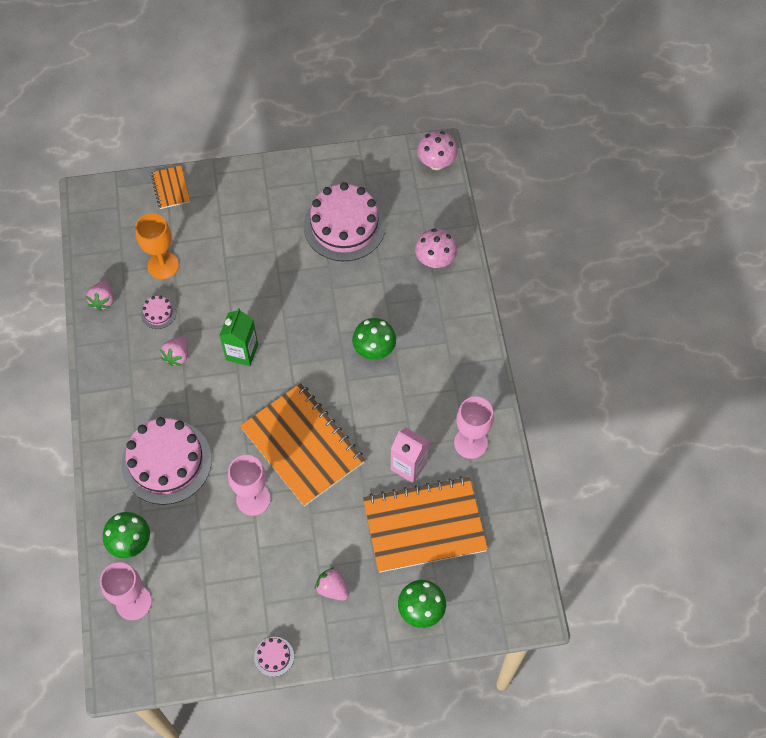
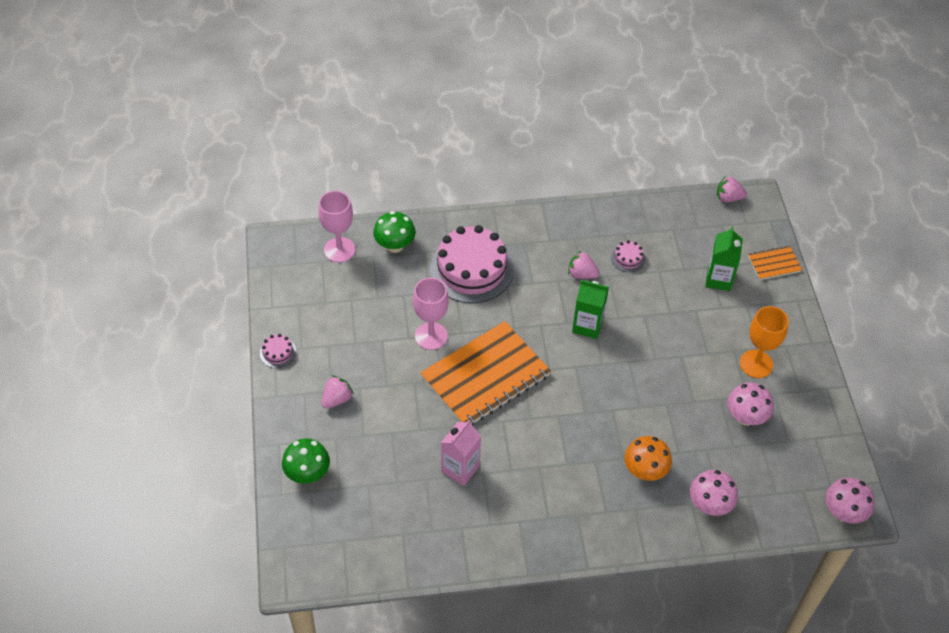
camera: 90 degrees right, 10 degrees down
pink strawberry [86,281,114,311] -> pink strawberry moved to [717,176,747,202]
orange goblet [135,213,179,279] -> orange goblet moved to [740,306,789,378]
pink cake [304,182,386,261] -> pink mushroom [727,382,774,426]
green mushroom [352,318,396,360] -> none
orange notebook [363,476,488,573] -> none
pink goblet [454,397,494,459] -> none
none -> orange mushroom [624,436,672,481]
none -> green carton [705,226,743,291]

